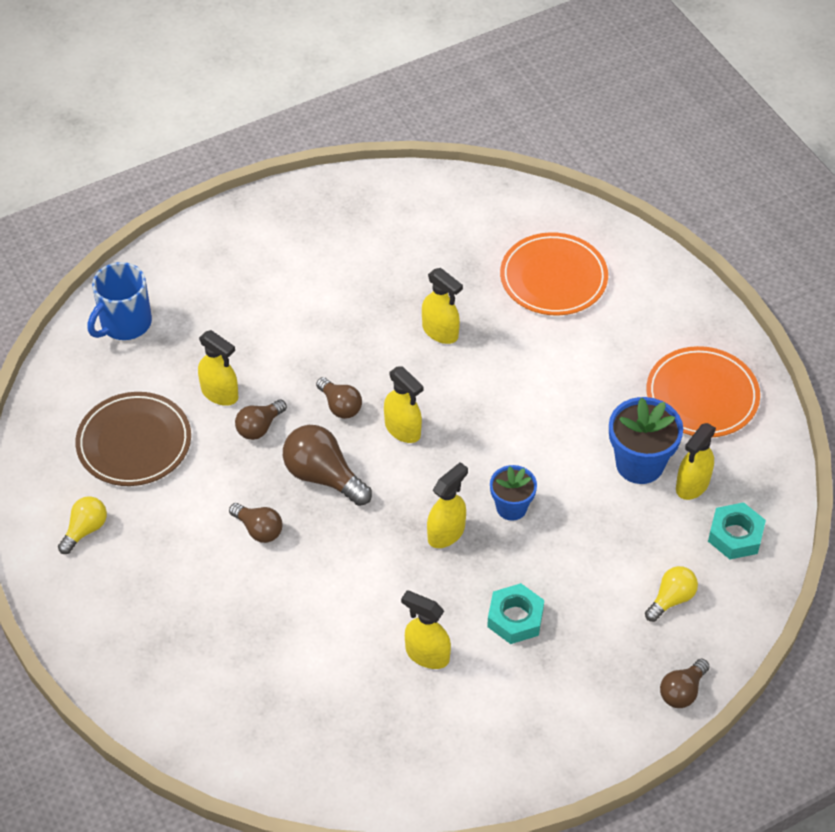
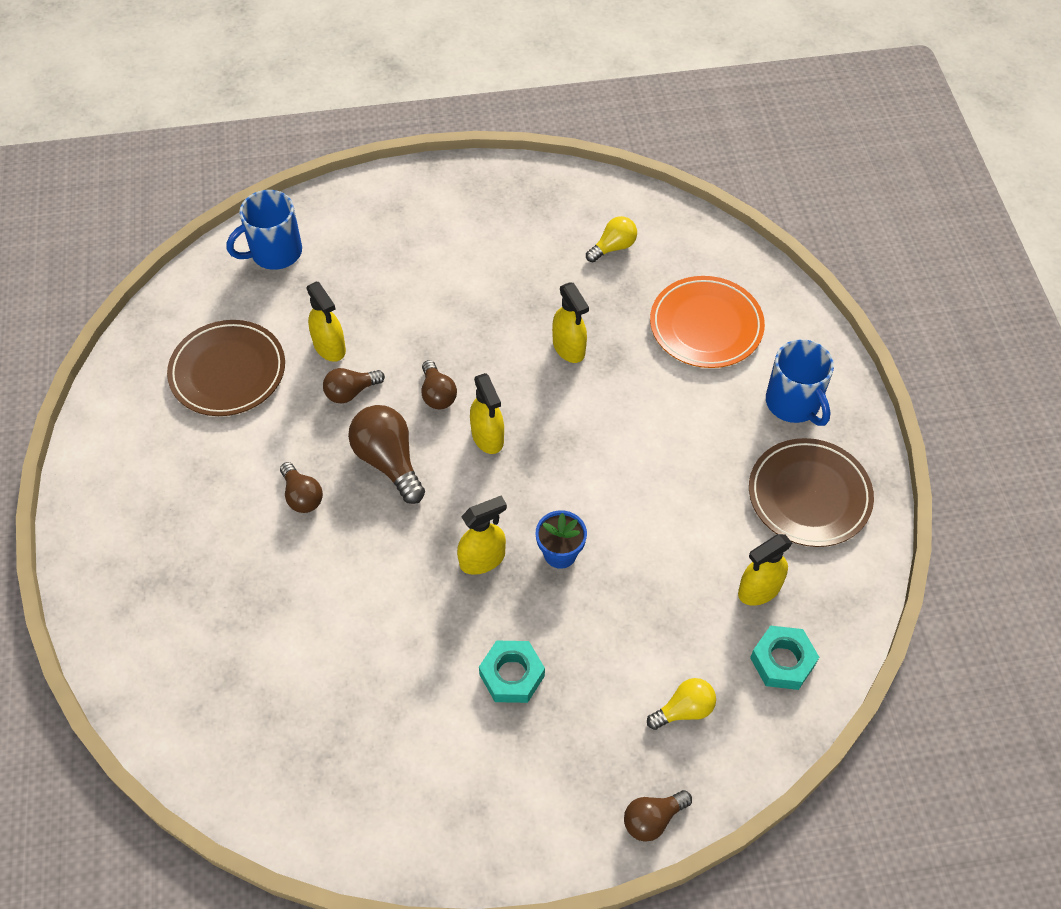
camera: 20 degrees right, 5 degrees up
yellow light bulb [58,496,107,554] -> yellow light bulb moved to [586,216,637,263]
yellow spray bottle [401,590,451,669] -> none
blue flower pot [609,397,683,484] -> none
orange plate [647,346,760,437] -> brown plate [749,438,874,547]
none -> blue mug [766,339,834,426]

